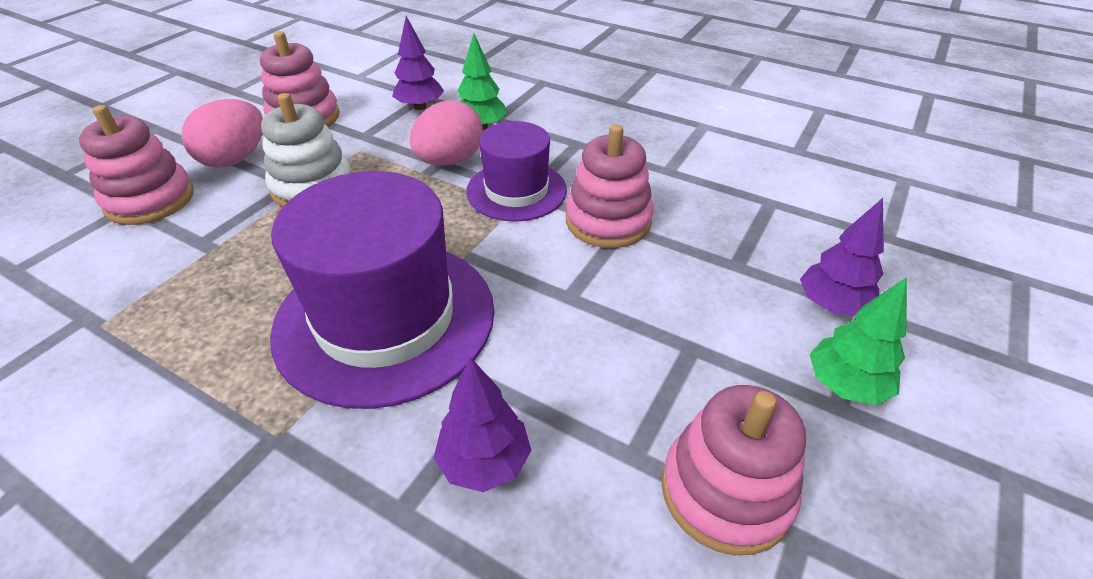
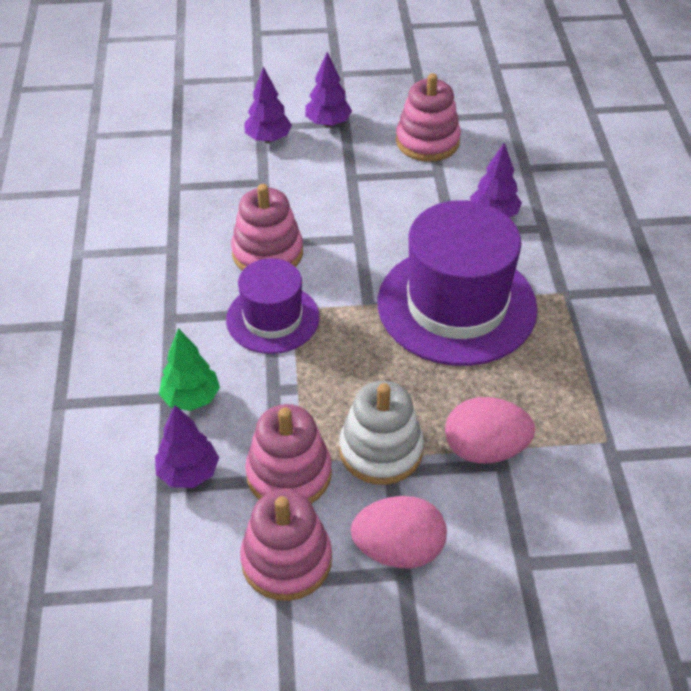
camera: 125 degrees left, 5 degrees up
pink stacking toy [79,105,194,225] -> pink stacking toy moved to [245,404,332,504]
pink egg [410,100,483,166] -> pink egg moved to [445,397,535,464]
green tree [809,277,907,405] -> purple tree [305,52,352,127]

